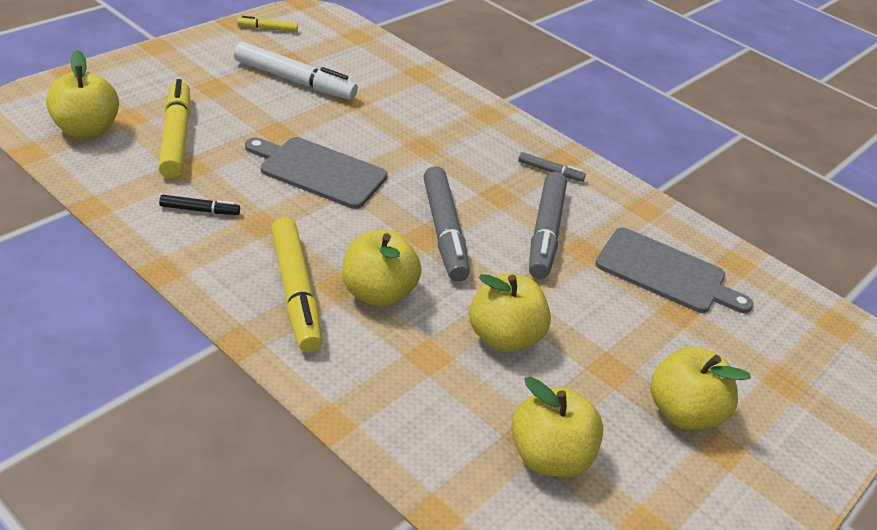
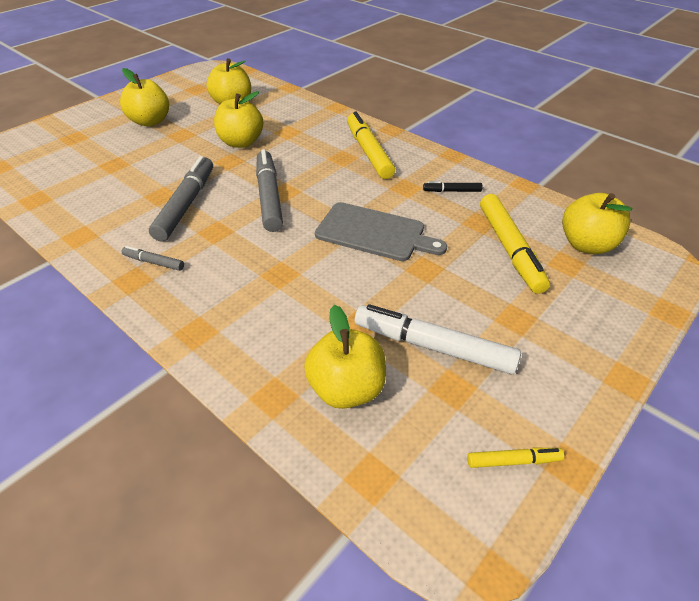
camera: 175 degrees left, 5 degrees up
yellow apple [342,230,422,307] -> yellow apple moved to [304,305,386,409]
grey cutting board [595,227,753,313] -> none

